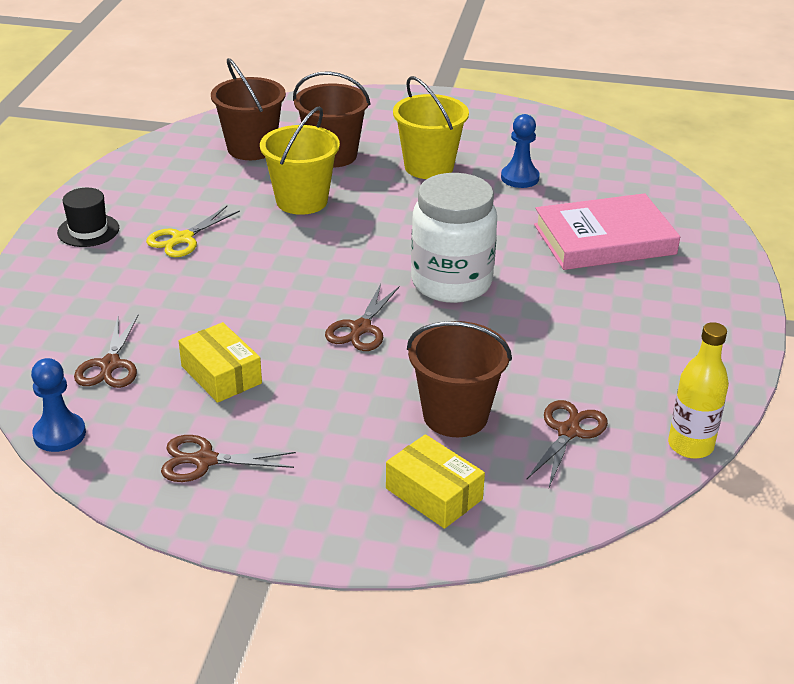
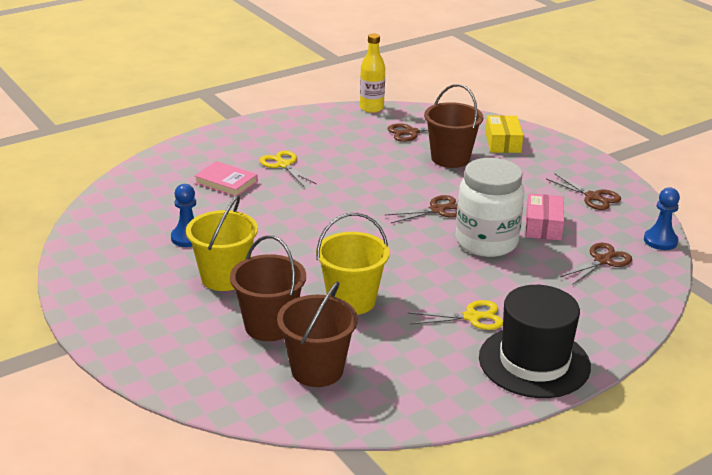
camera: 135 degrees left, 5 degrees down
black hat [57,188,119,247] -> black hat [479,285,591,398], size x1.91
yellow box [179,322,262,403] -> pink box [526,193,564,240]
white jar [411,173,497,303] -> white jar moved to [456,158,524,257]
pink book [534,193,680,270] -> pink book [195,161,258,197], size x0.57
none -> yellow scissors [260,150,317,187]

